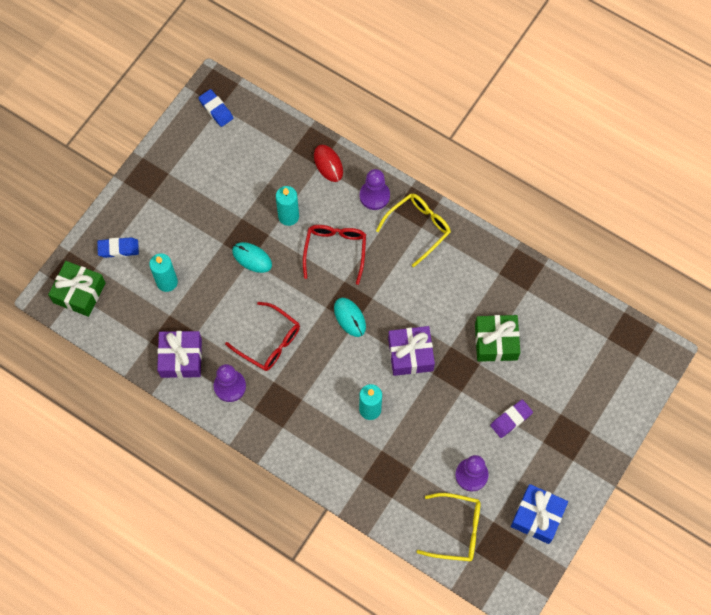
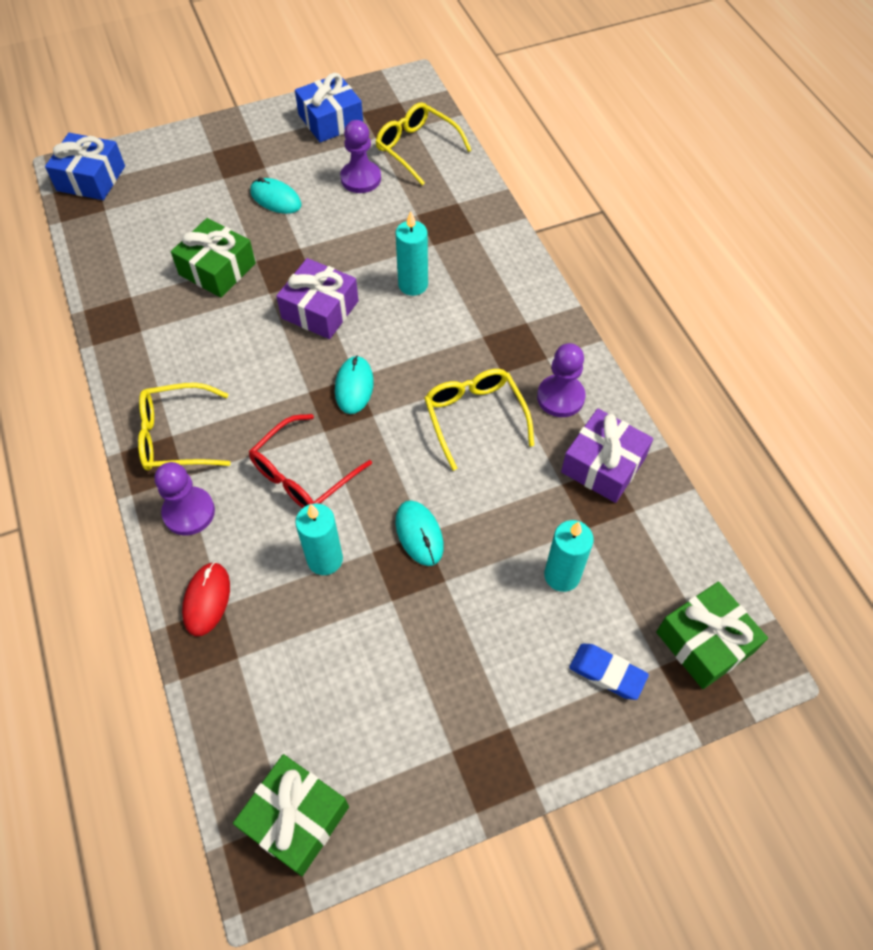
camera: 145 degrees left, 10 degrees down
blue eraser [198,89,233,127] -> green gift [233,754,349,876]
red glasses [225,302,300,371] -> yellow glasses [424,369,534,471]
purple eraser [490,400,533,438] -> turquoise mouse [250,177,301,214]
none -> blue gift [45,133,125,200]

